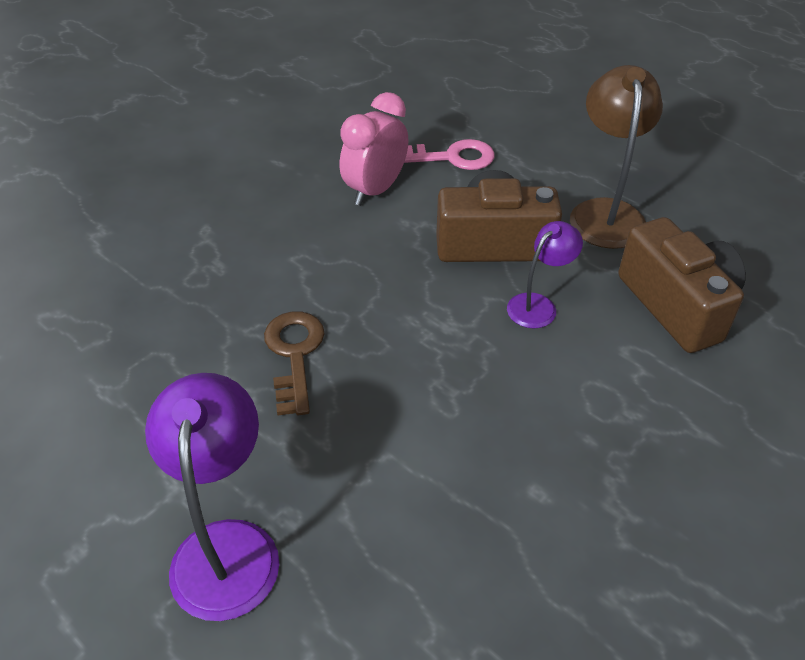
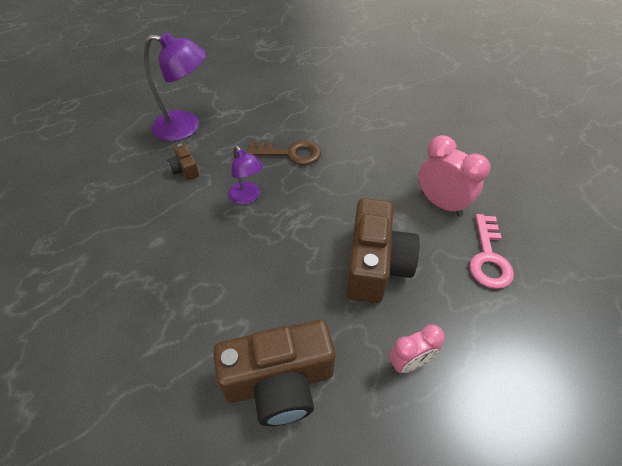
camera: 100 degrees right, 5 degrees up
purple lamp [507,221,583,328] -> purple lamp moved to [228,145,263,204]
brown lamp [570,65,663,249] -> pink clock [388,324,445,373]
none -> brown camera [167,143,199,180]

